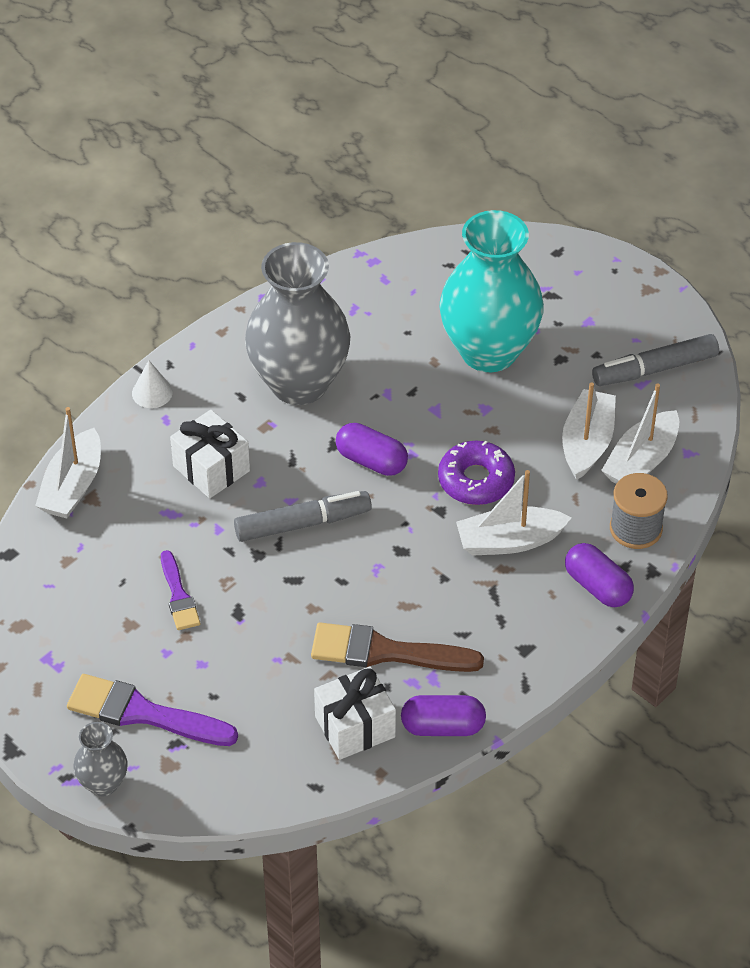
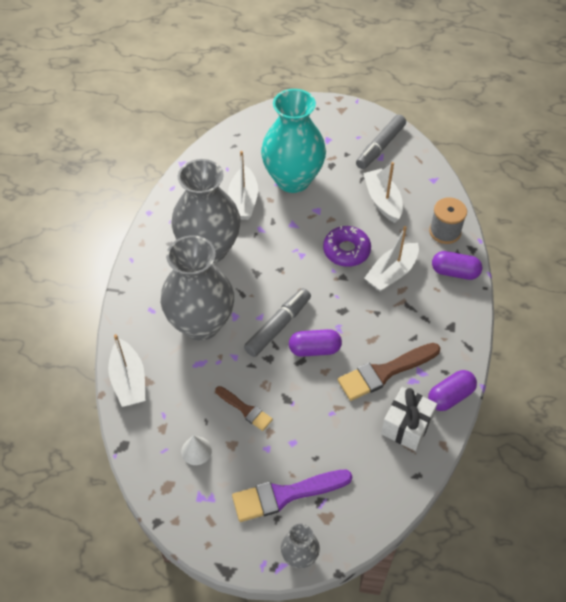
camera: 35 degrees left, 5 degrees up
white cone [132,360,173,408] -> white cone moved to [181,435,212,465]
purple brush [161,550,200,630] -> brown brush [215,386,273,431]
white gift [170,410,250,498] -> grey vase [161,235,234,341]
purple capsule [336,423,408,476] -> purple capsule moved to [289,329,342,357]
white boat [601,384,679,484] -> white boat moved to [228,151,258,220]

